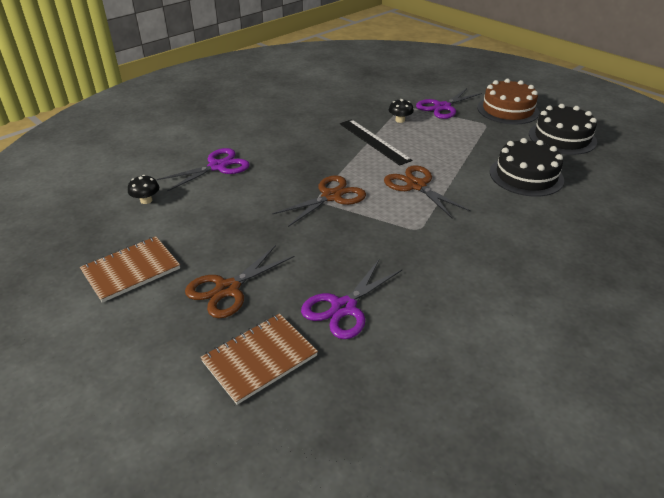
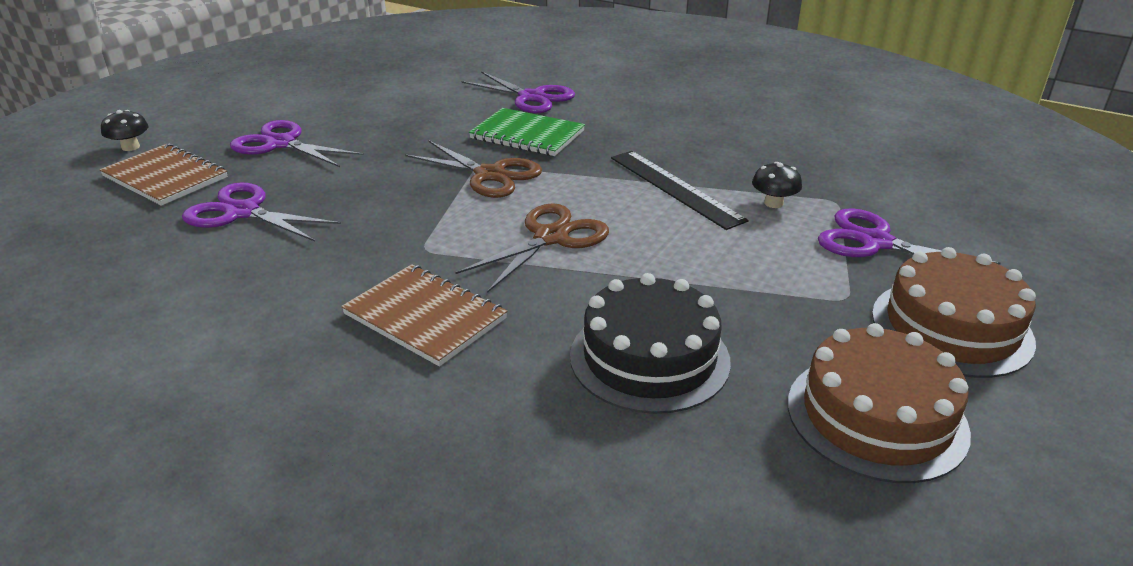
camera: 75 degrees right, 5 degrees down
brown notebook [80,236,180,303] -> brown notebook moved to [341,264,507,367]
black mushroom [128,175,159,204] -> black mushroom moved to [101,110,149,151]
brown scissors [185,245,295,318] -> purple scissors [230,120,364,167]
black ruler [340,119,412,166] -> black ruler turned 75 degrees counterclockwise [611,151,748,230]
black cake [529,104,597,155] -> brown cake [788,323,971,483]
none -> green notebook [469,108,585,156]

